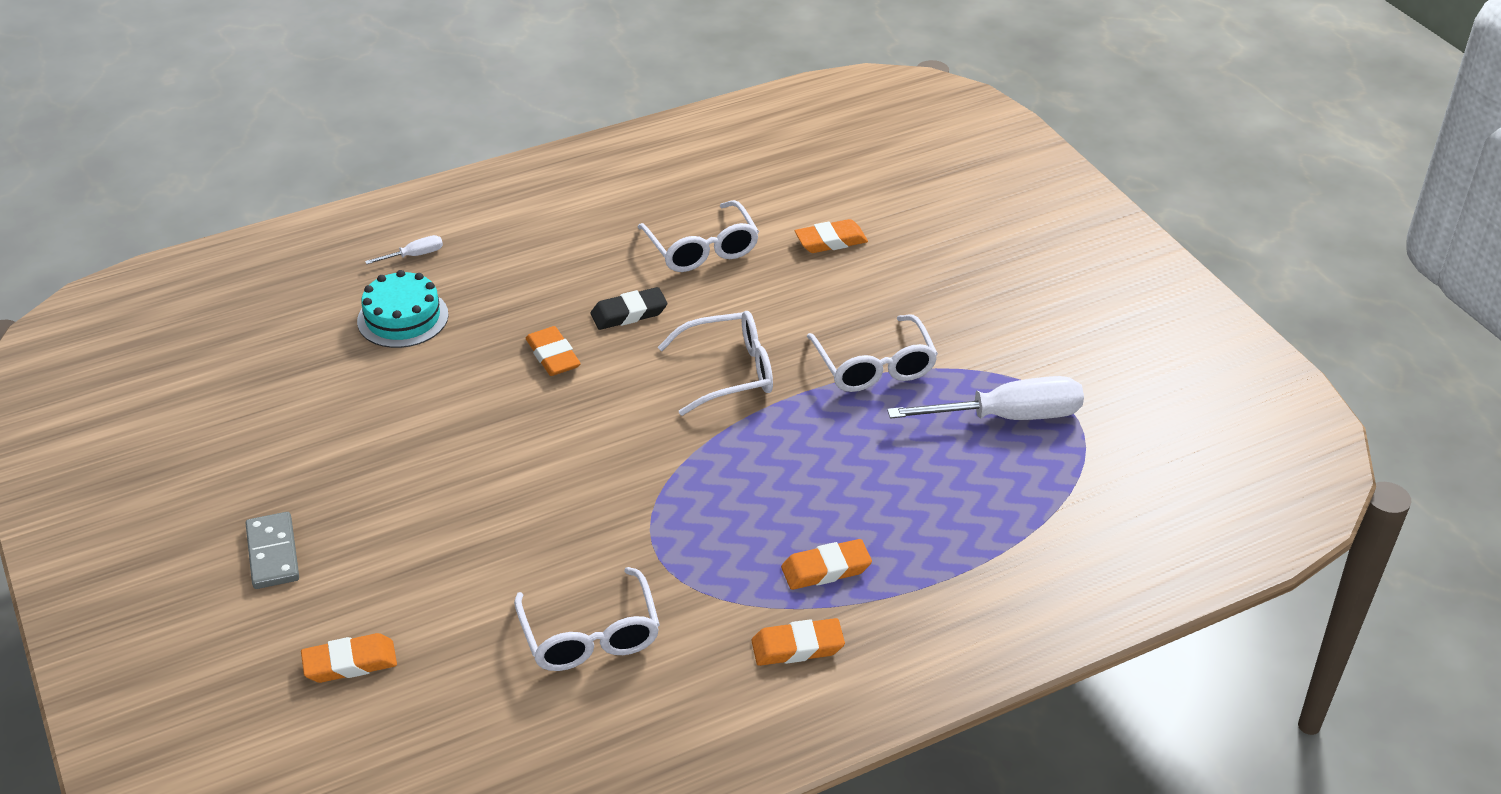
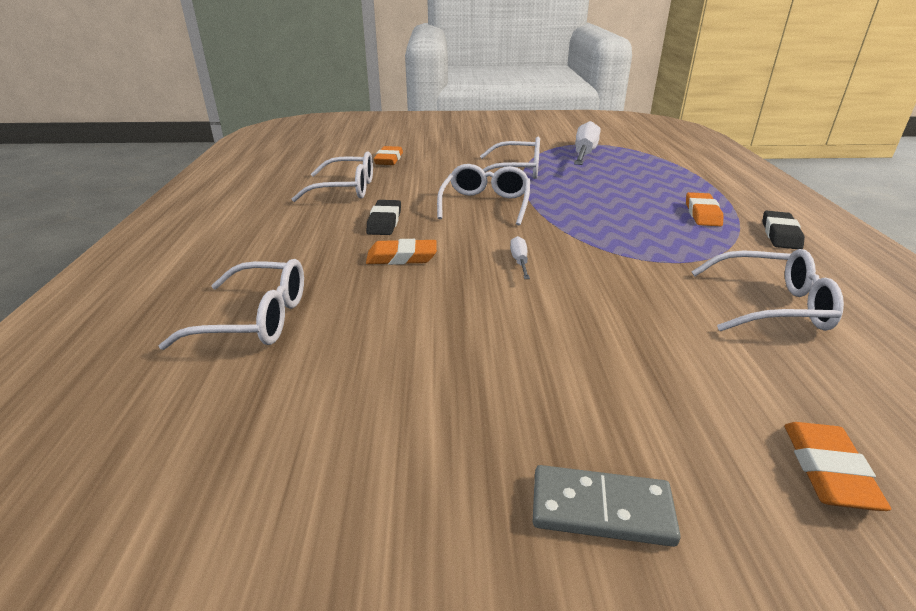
camera: 65 degrees left, 10 degrees down
turquoise cake [357,270,449,348] -> white glasses [159,259,304,350]
white screwdriver [365,235,443,264] -> white screwdriver moved to [510,236,530,279]
orange eraser [752,618,845,666] -> black eraser [763,211,805,249]

